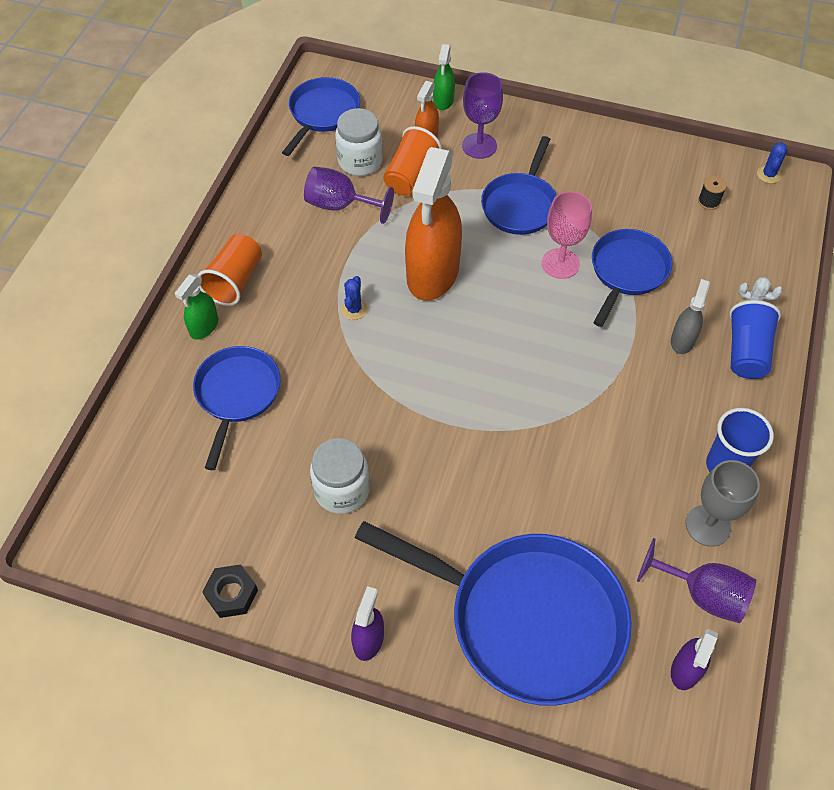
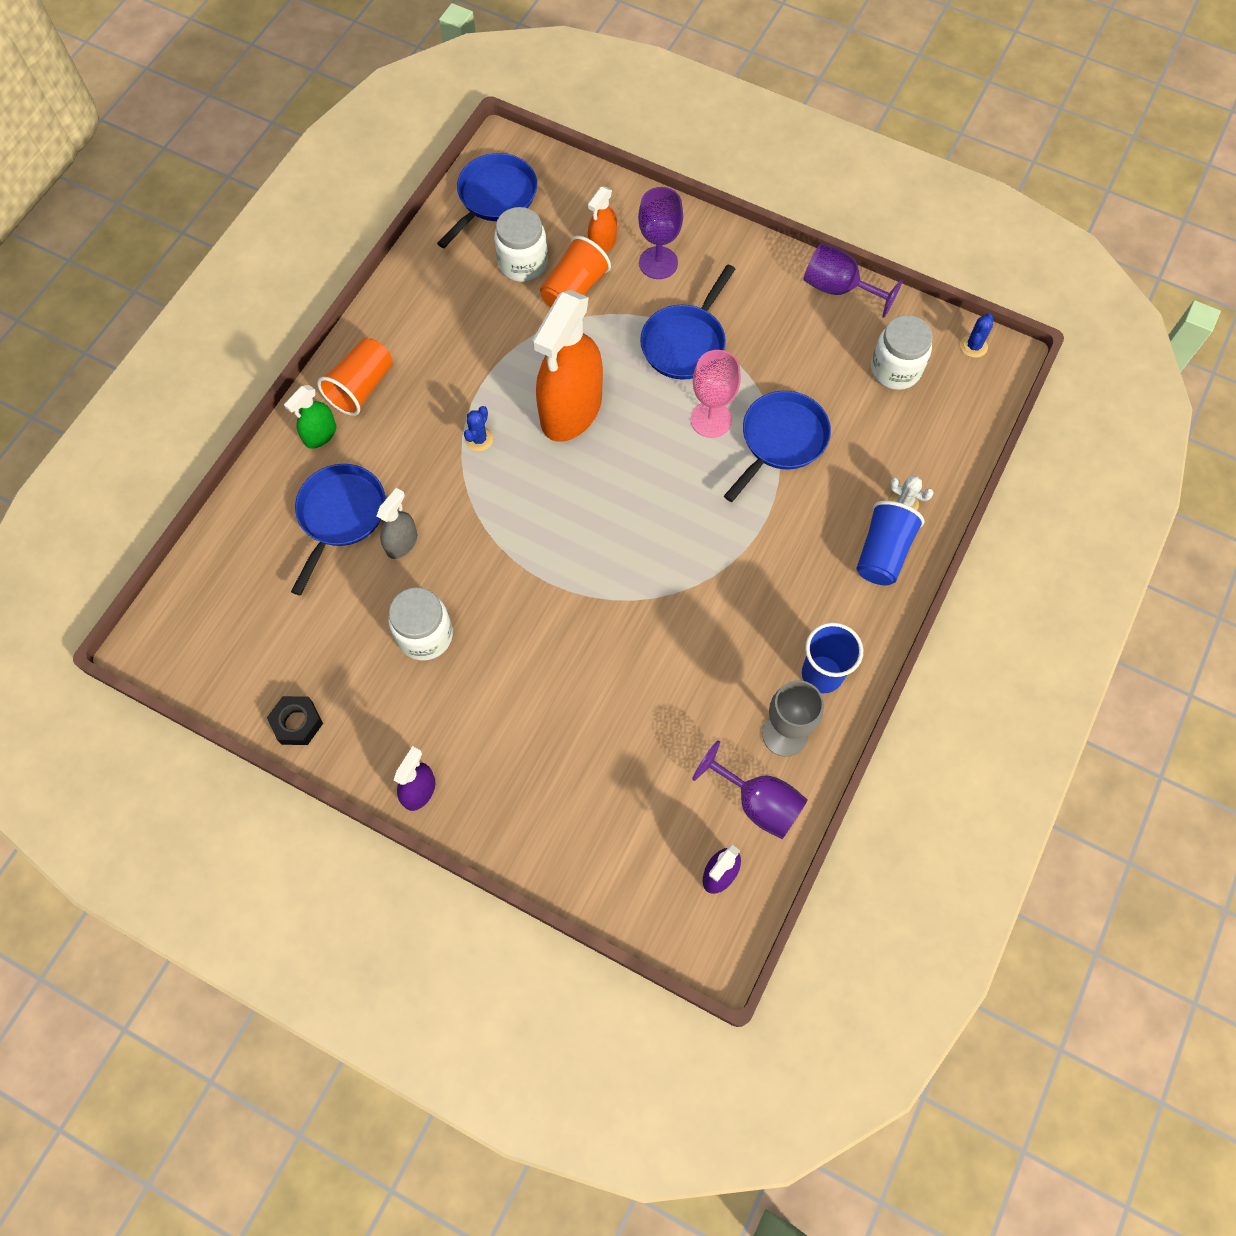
camera: 10 degrees right, 10 degrees up
purple goblet [304,167,394,224] -> purple goblet moved to [803,243,903,318]
blue pan [355,521,632,706] -> none
green spray bottle [433,44,455,110] -> none
grey spray bottle [671,279,710,354] -> grey spray bottle moved to [377,488,417,559]
black spool [698,176,727,210] -> white jar [871,315,933,390]

